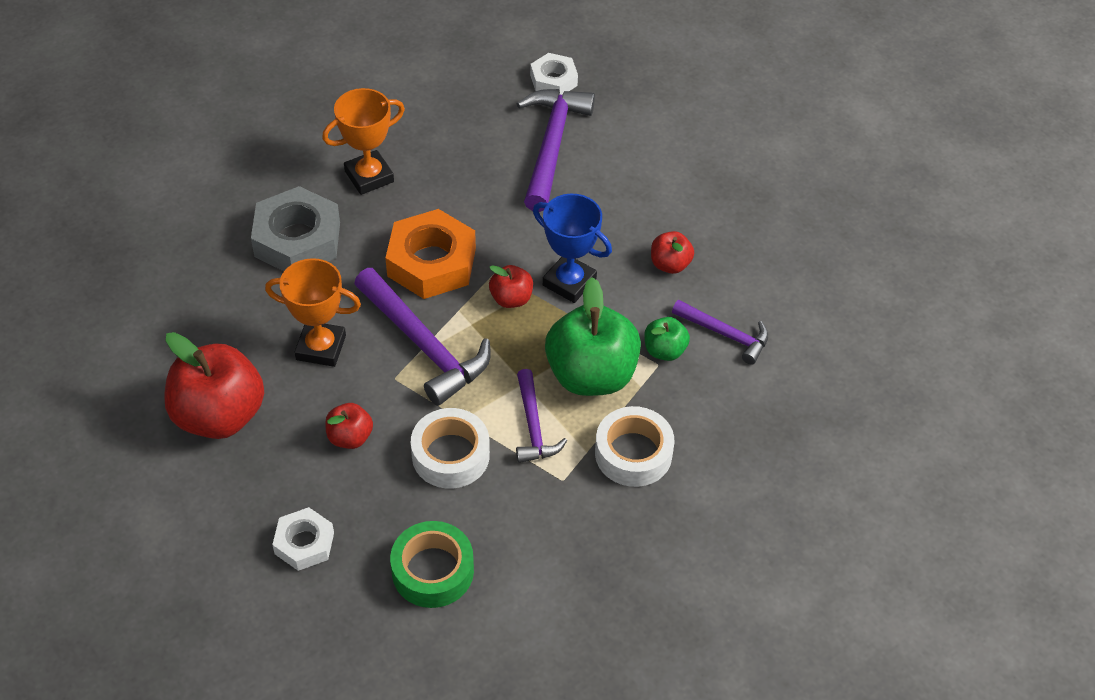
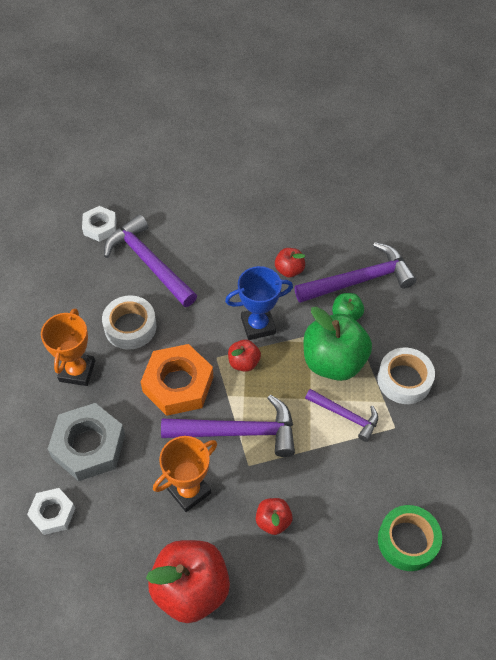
camera: 50 degrees left, 5 degrees up
white nut [272,507,334,571] -> white nut moved to [27,488,76,535]
white tape [411,408,490,489] -> white tape moved to [102,295,156,350]
purple hammer [672,300,769,365] -> purple hammer [295,242,417,303], size x1.71

